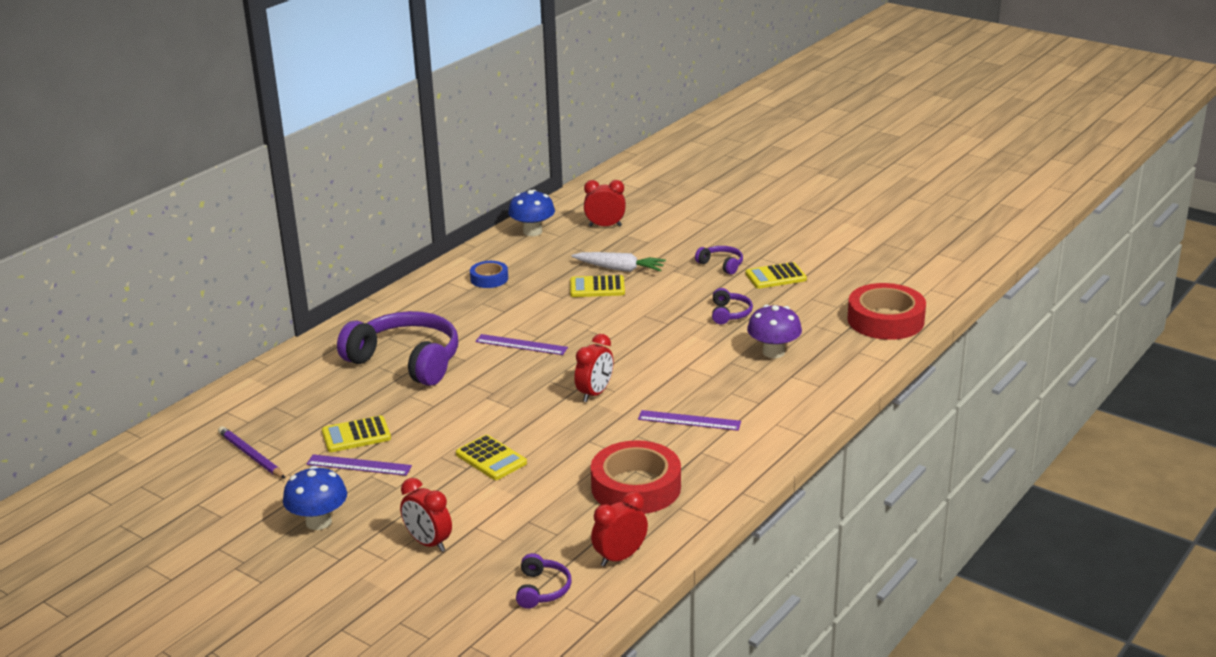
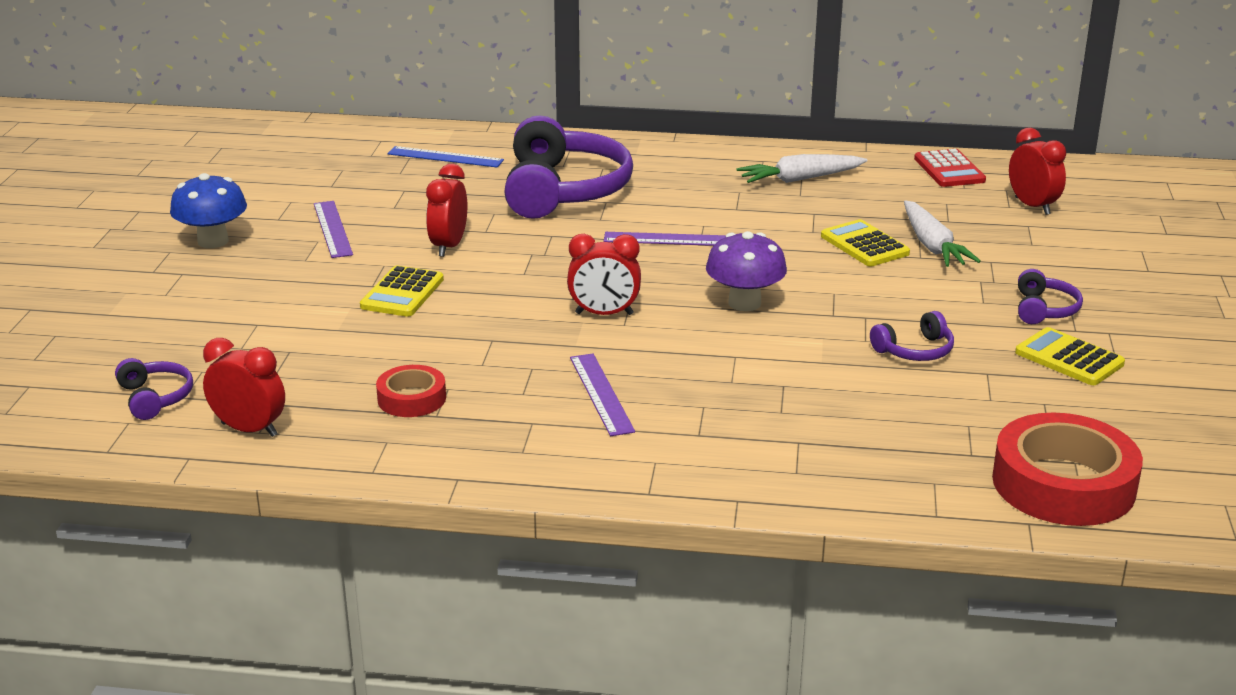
camera: 60 degrees right, 0 degrees up
purple pencil [218,426,286,479] -> none
yellow calculator [322,415,391,452] -> none
red clock [400,478,452,552] -> red clock moved to [426,164,467,257]
blue tape [470,261,508,288] -> white carrot [736,154,867,183]
purple ruler [475,334,568,355] -> purple ruler turned 75 degrees counterclockwise [604,232,726,246]
blue mushroom [508,190,555,236] -> red calculator [914,149,986,187]
purple headphones [516,553,572,609] -> purple headphones turned 90 degrees counterclockwise [115,358,193,420]
red tape [591,440,681,514] -> red tape [376,365,446,417], size x0.53
purple mushroom [747,305,802,358] -> purple mushroom moved to [706,231,787,311]
none -> blue ruler [387,146,504,167]

